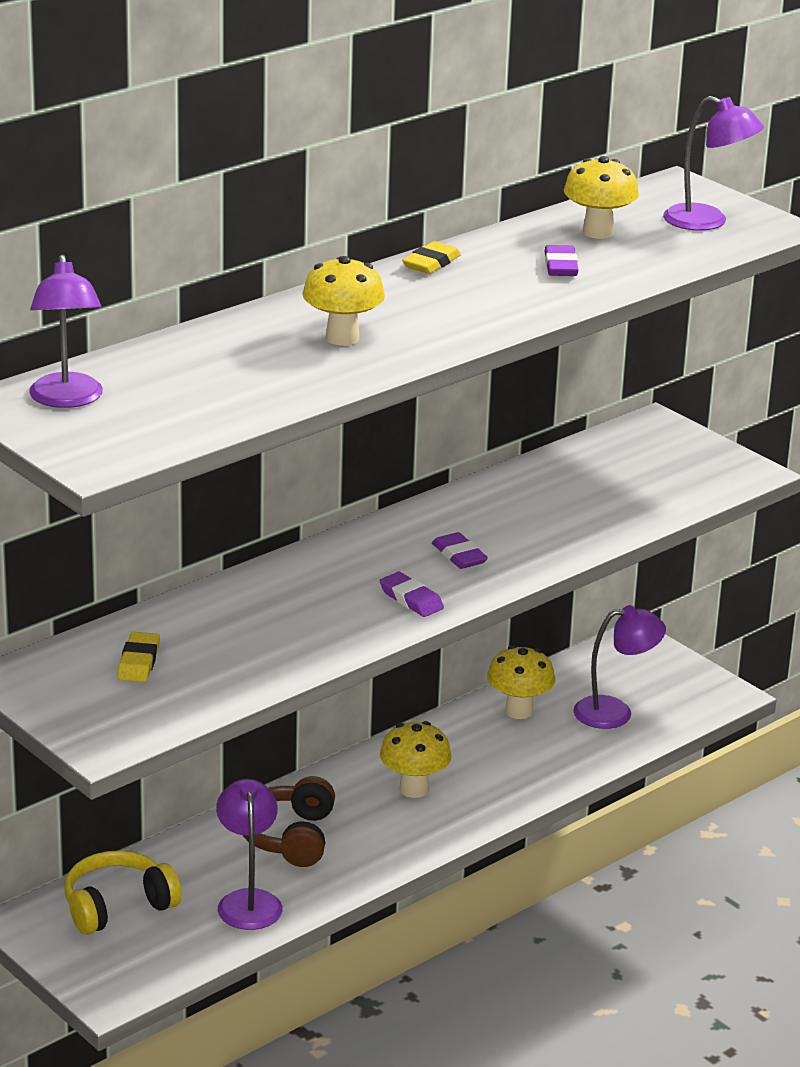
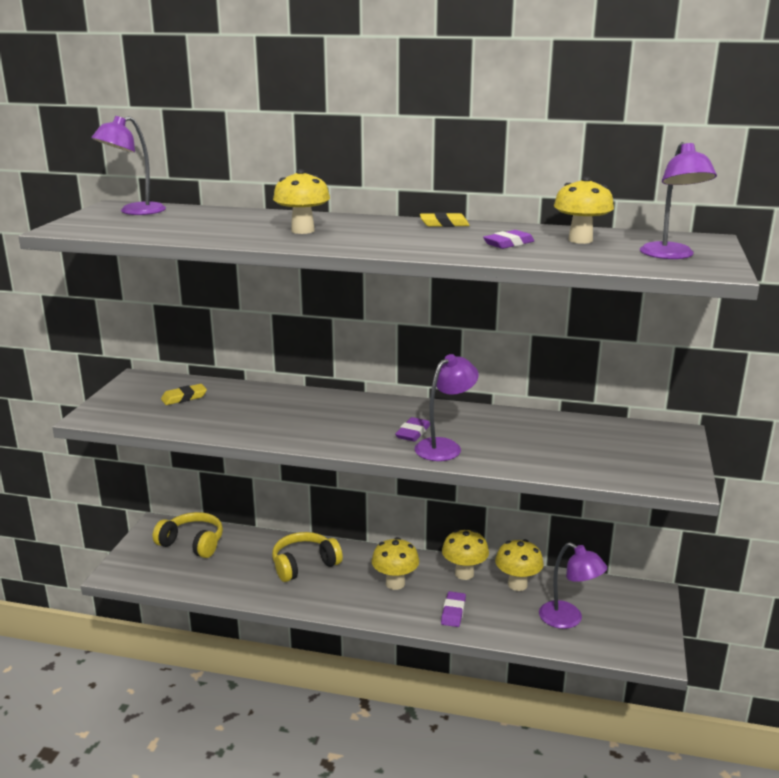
camera: 55 degrees right, 5 degrees down
purple lamp [216,779,283,930] -> purple lamp moved to [415,354,479,461]
brown headphones [242,776,335,867] -> yellow headphones [272,532,343,582]
purple eraser [380,572,444,617] -> purple eraser moved to [441,591,466,627]
none -> yellow mushroom [442,530,489,580]

